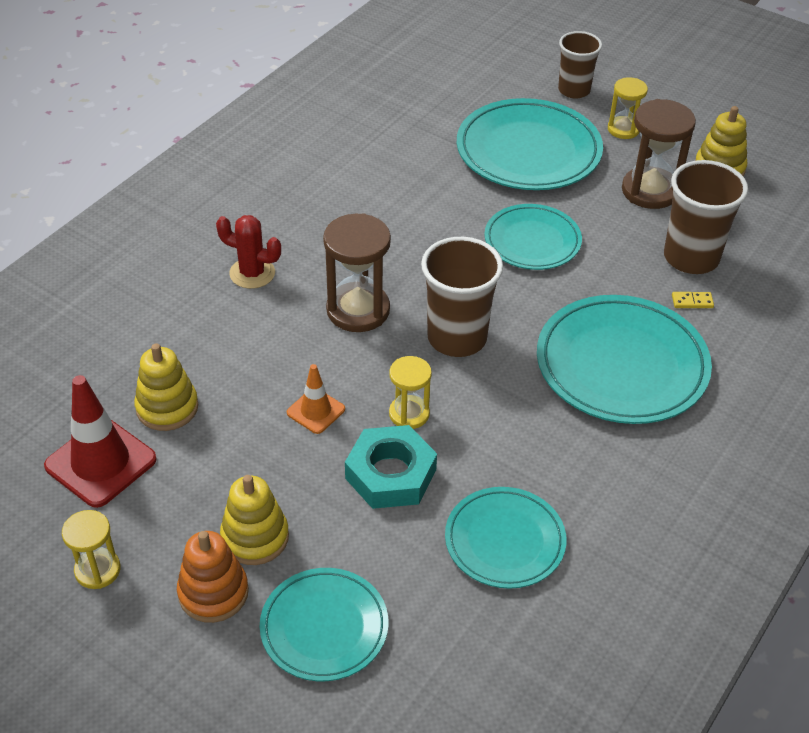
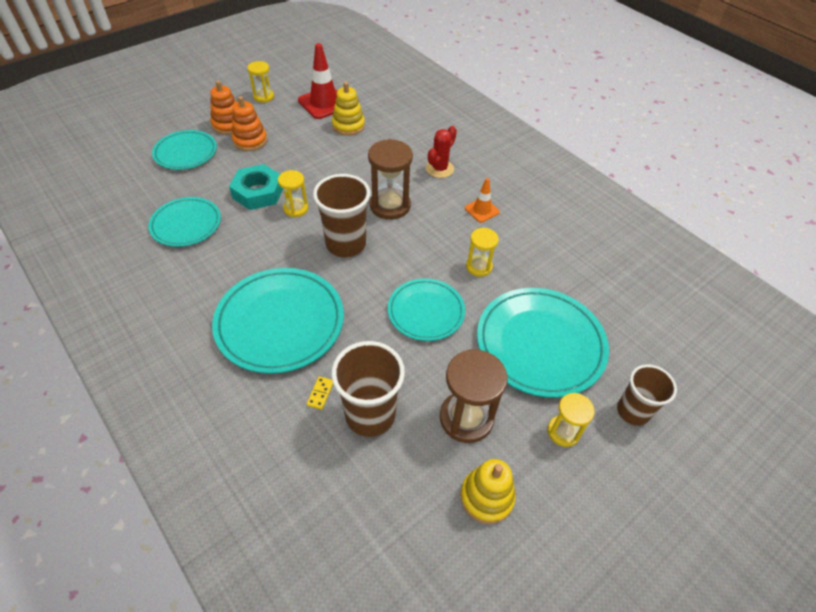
camera: 105 degrees right, 5 degrees up
yellow stacking toy [220,475,289,565] -> orange stacking toy [232,96,267,151]
orange traffic cone [287,364,345,434] -> orange traffic cone moved to [465,178,500,223]
none -> yellow hourglass [466,228,499,277]

